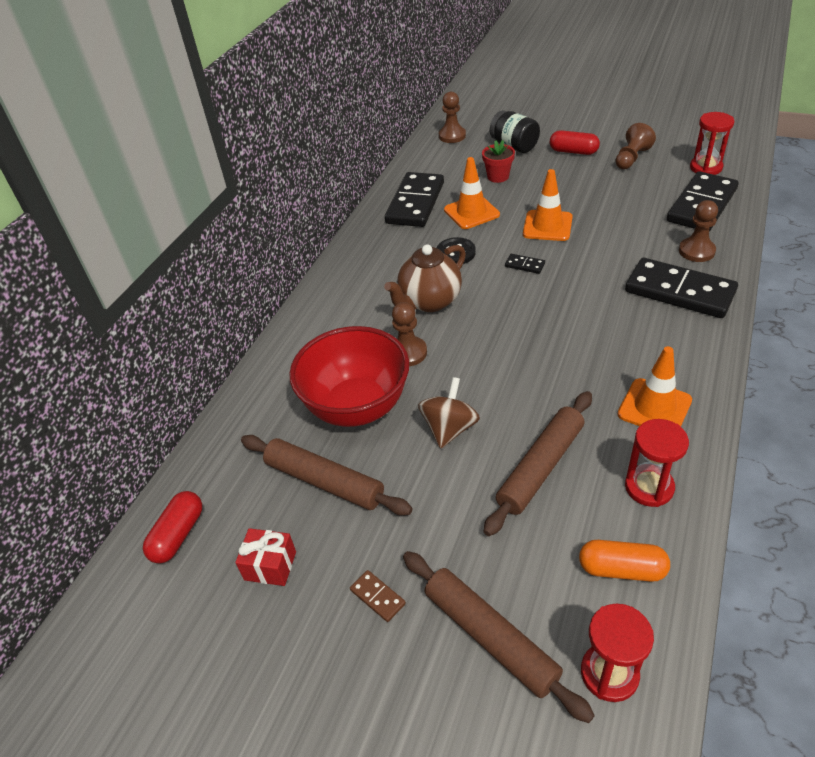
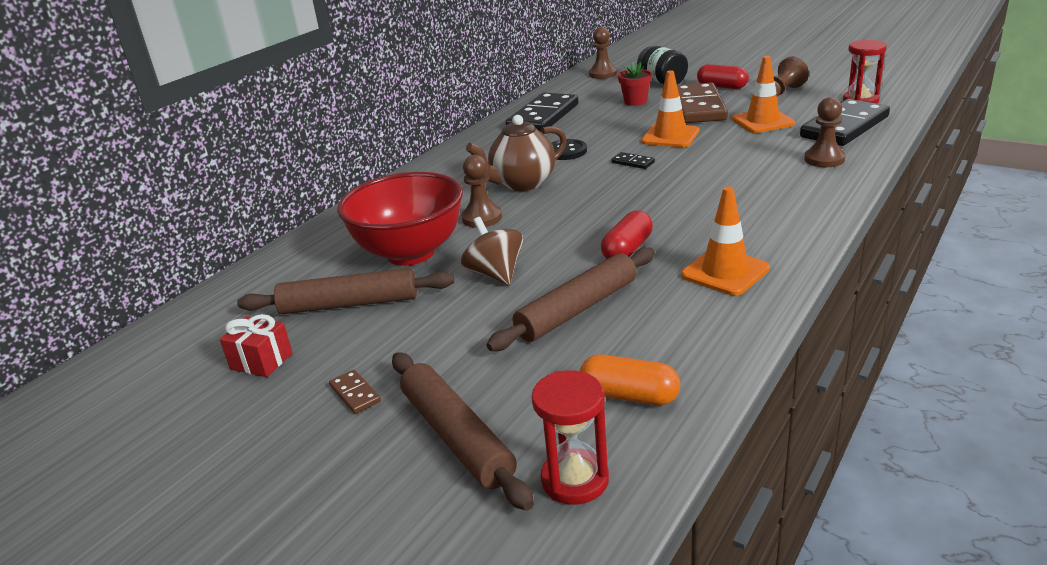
camera: 10 degrees right, 15 degrees down
red capsule [143,491,202,563] -> red capsule moved to [601,211,653,259]
brown rolling pin [241,435,412,516] -> brown rolling pin turned 45 degrees counterclockwise [237,268,454,314]
brown spinning top [418,377,480,449] -> brown spinning top turned 60 degrees counterclockwise [461,217,523,285]
orange traffic cone [444,157,500,229] -> orange traffic cone moved to [732,56,795,133]
black domino [625,258,738,318] -> none
red hourglass [625,419,689,507] -> none
none -> brown domino [677,83,728,123]

